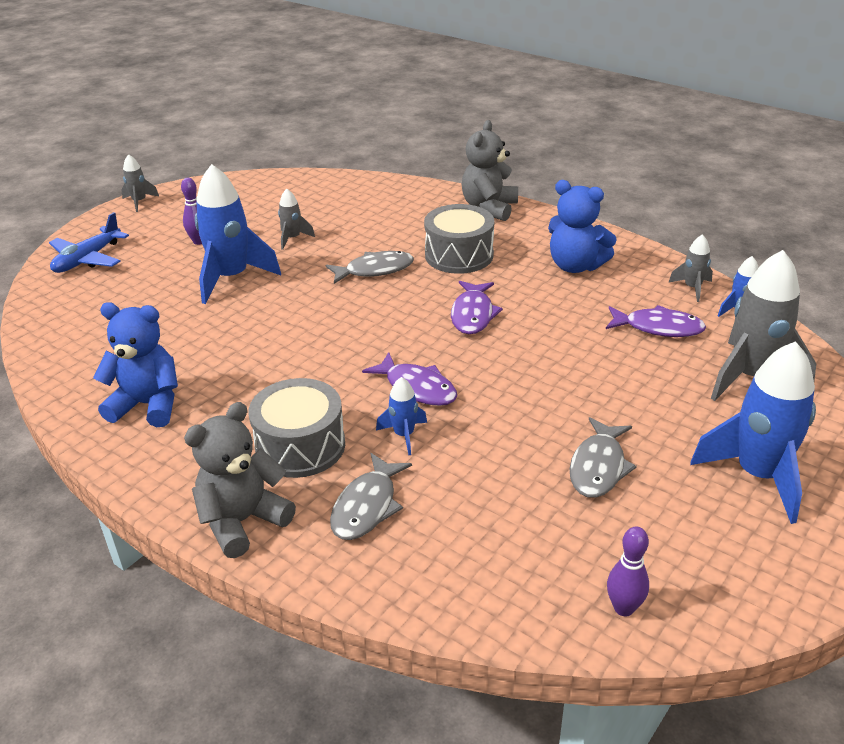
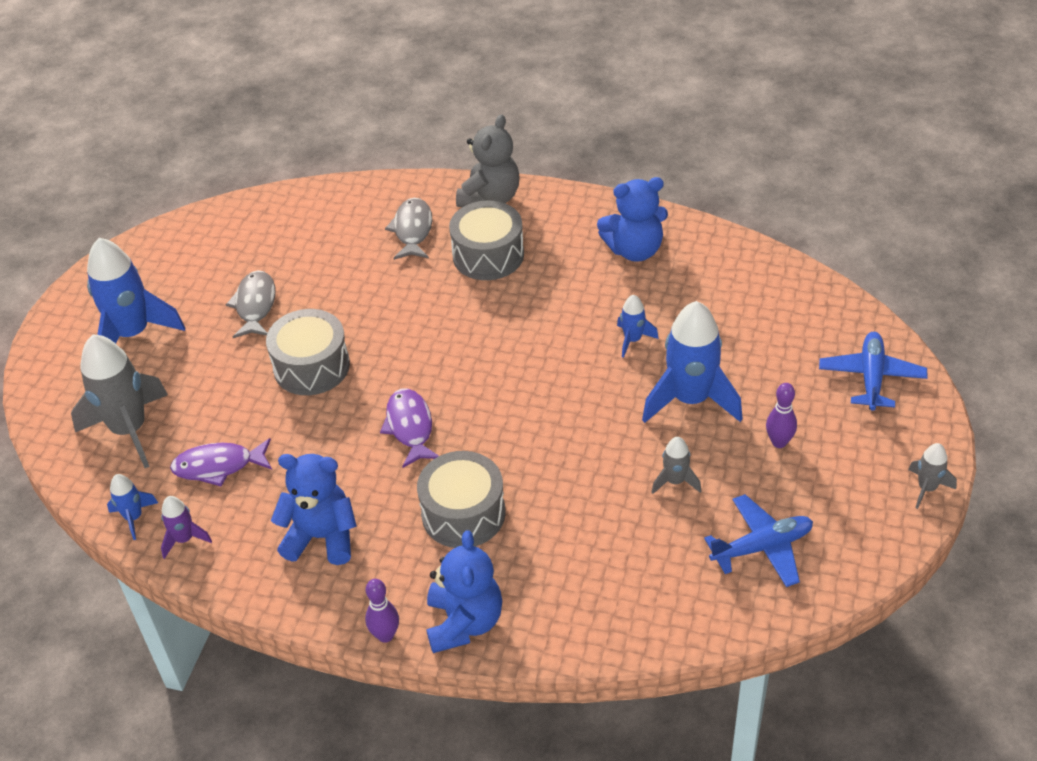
camera: 160 degrees right, 10 degrees up
grey fish [326,251,414,284] -> none
purple fish [362,352,457,406] -> none
blue rocket [376,377,427,455] -> blue rocket moved to [617,295,659,358]
grey teddy bear [462,120,518,221] -> blue teddy bear [427,530,502,653]
purple bowling pin [607,527,649,616] -> purple bowling pin moved to [365,579,399,643]
grey rocket [668,234,713,302] -> purple rocket [161,496,212,559]
none -> grey drum [266,309,350,395]
none -> blue plane [704,494,813,587]

